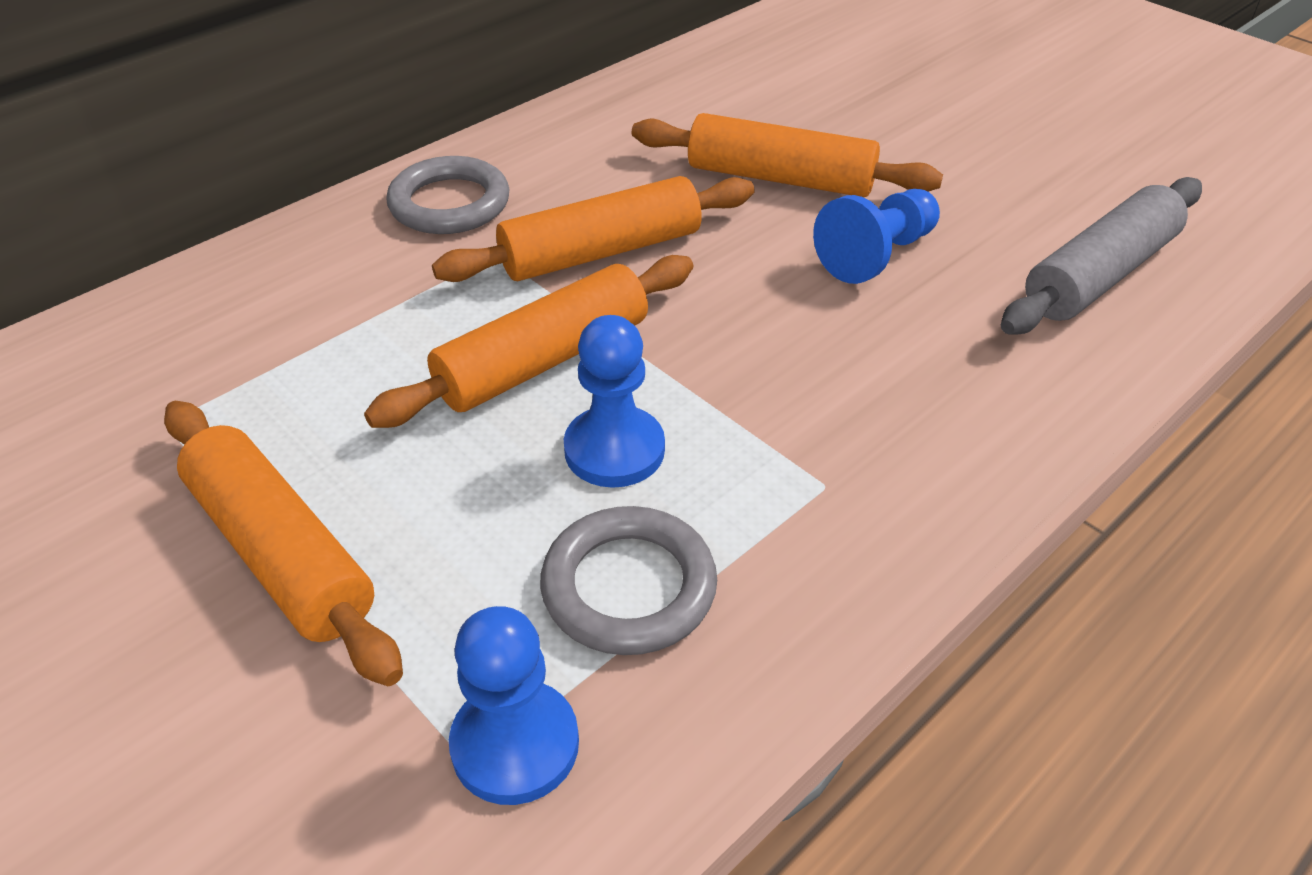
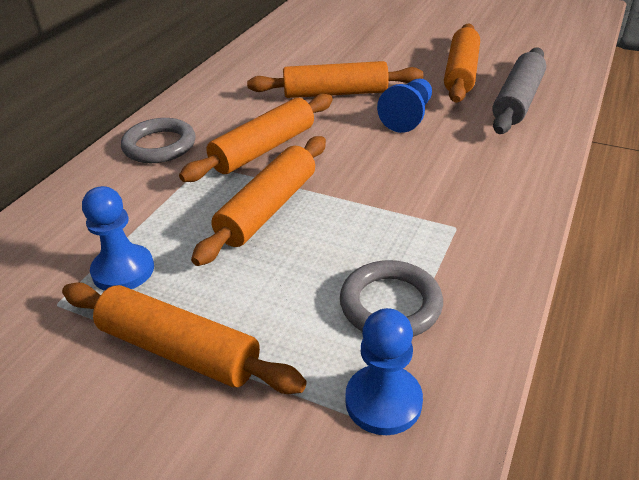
camera: 20 degrees left, 5 degrees down
blue pawn [564,315,665,488] -> blue pawn moved to [82,186,154,291]
none -> orange rolling pin [444,23,480,103]

